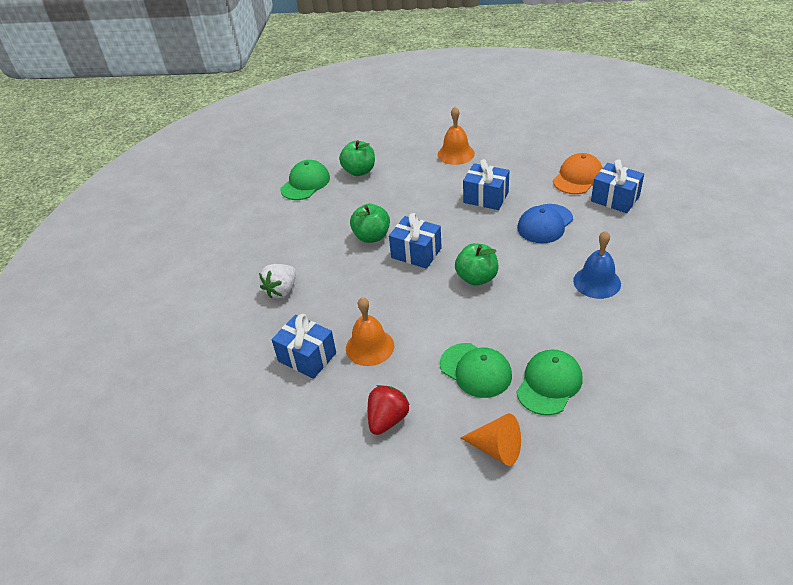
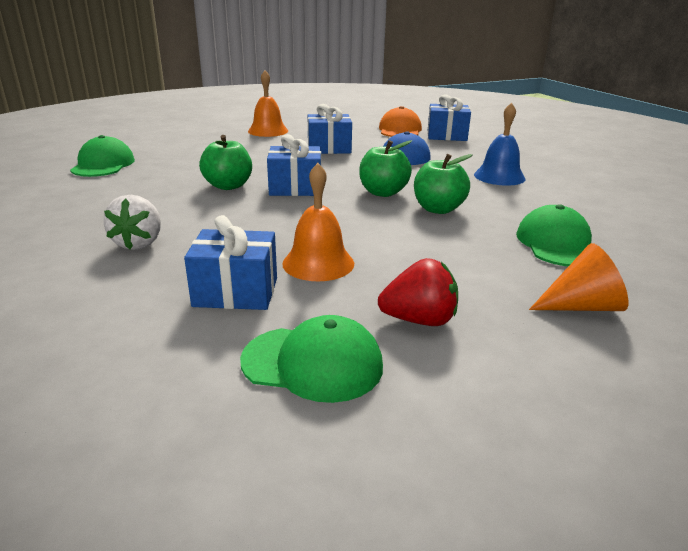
camera: 35 degrees left, 15 degrees down
green apple [339,140,375,176] -> green apple moved to [414,154,473,214]
red strawberry [368,385,410,435] -> red strawberry turned 90 degrees clockwise [378,258,458,326]
green cap [440,343,512,398] -> green cap moved to [240,315,383,403]

